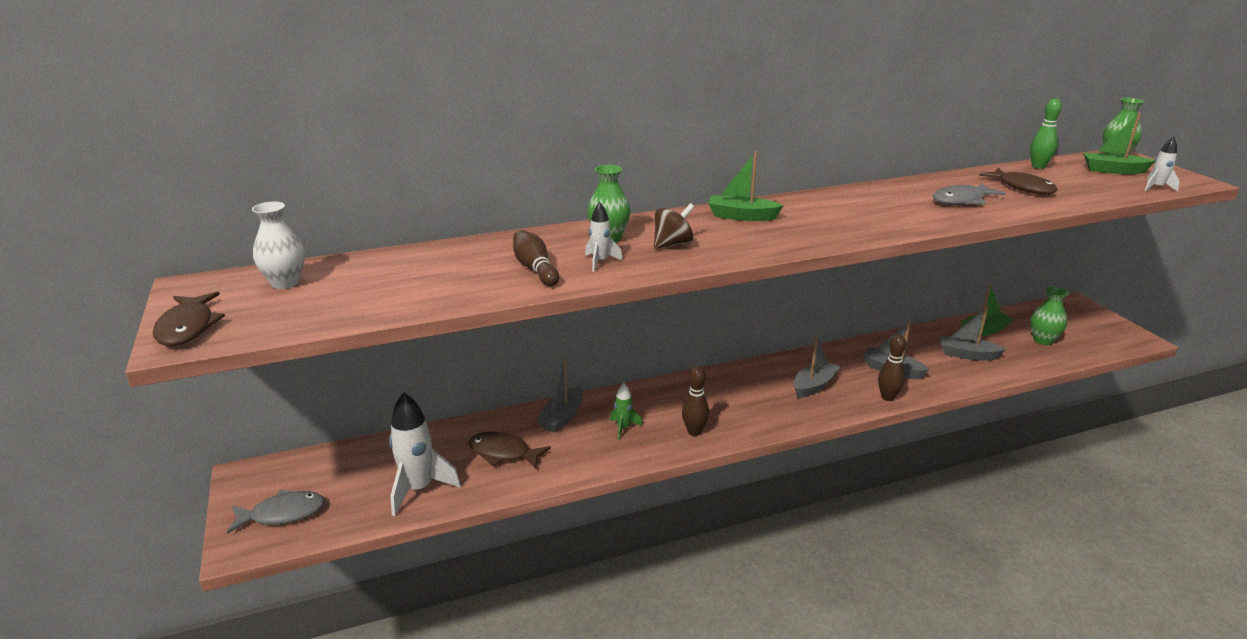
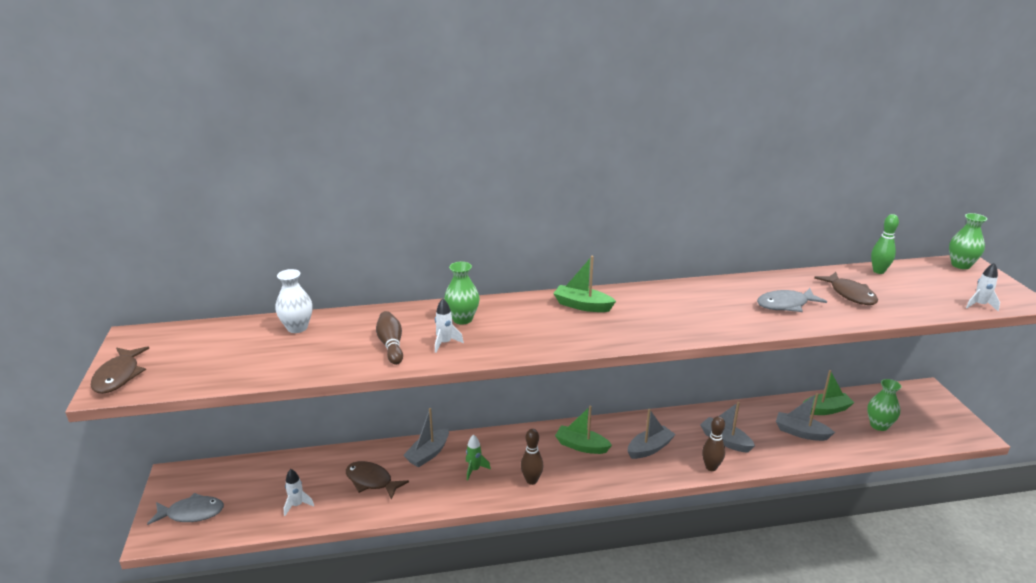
camera: 10 degrees right, 0 degrees up
white vase [252,202,305,289] -> white vase moved to [275,269,313,333]
white rocket [389,392,461,516] -> white rocket [284,469,314,516], size x0.52
brown spinning top [654,203,695,249] -> none
green boat [1084,113,1155,174] -> green boat moved to [555,406,612,454]

